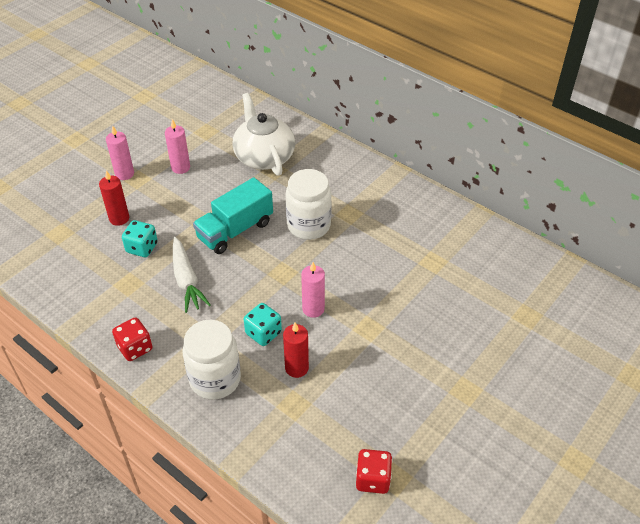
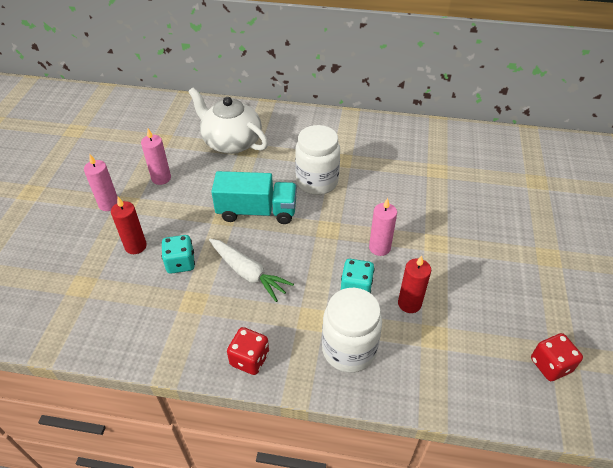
camera: 30 degrees left, 0 degrees up
turquoise truck [193,177,273,254] -> turquoise truck turned 105 degrees counterclockwise [211,171,297,224]

